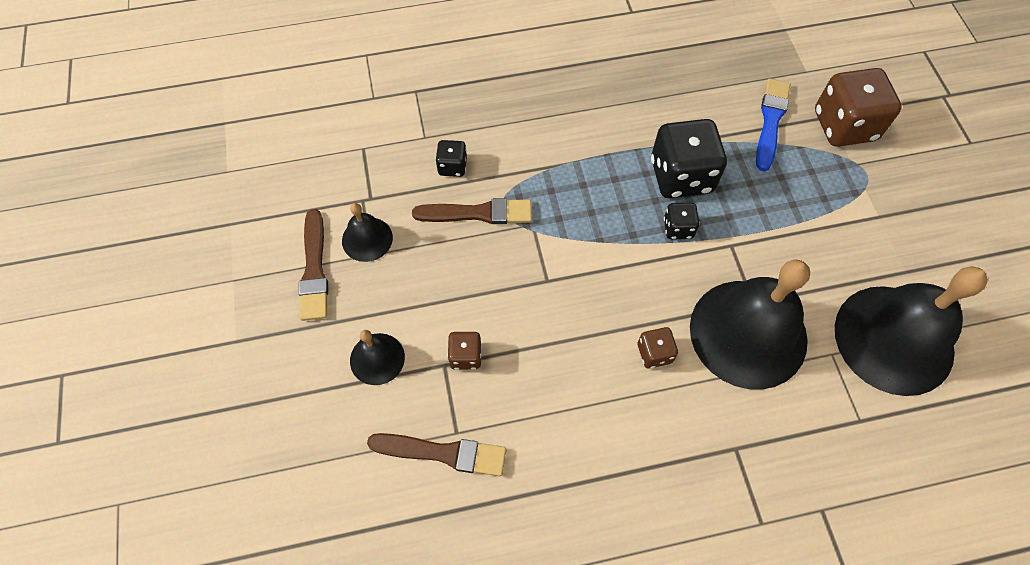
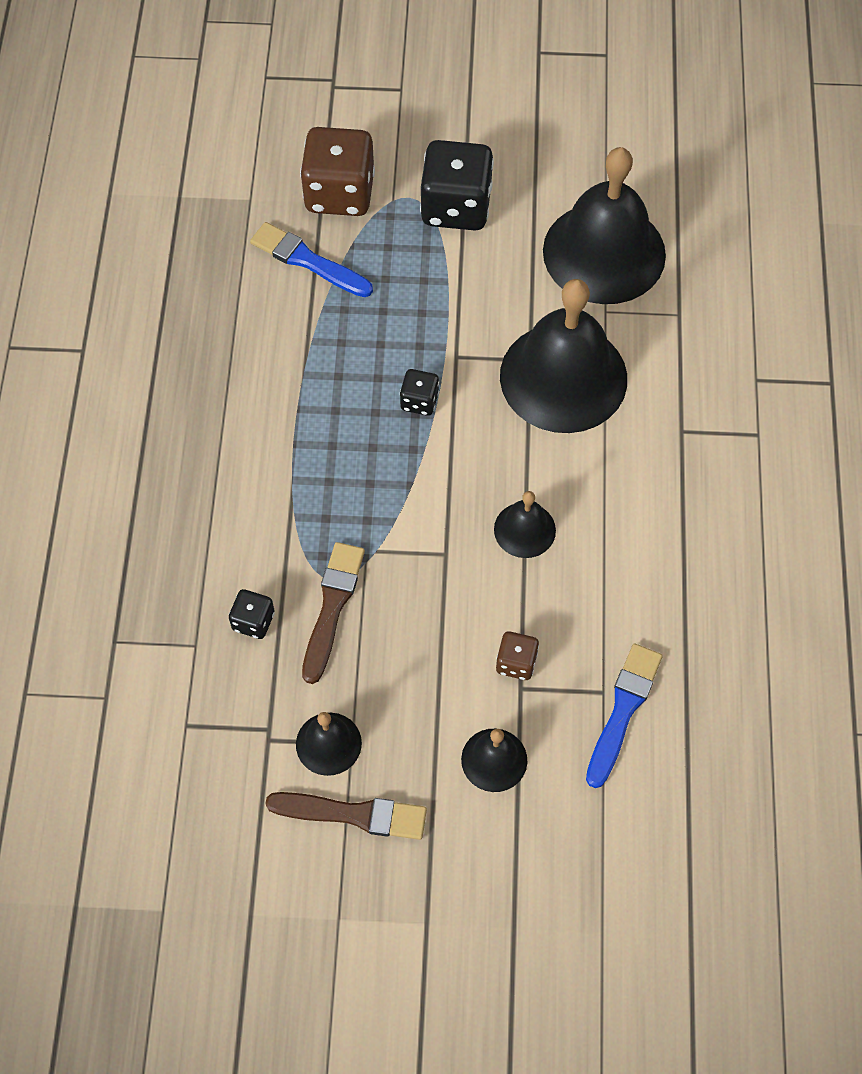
camera: 75 degrees left, 0 degrees up
brown brush [367,433,506,476] -> blue brush [586,643,663,788]
brown dice [638,327,678,369] -> none
black dice [651,119,727,198] -> black dice moved to [420,140,494,231]
none -> black bell [494,491,556,558]

